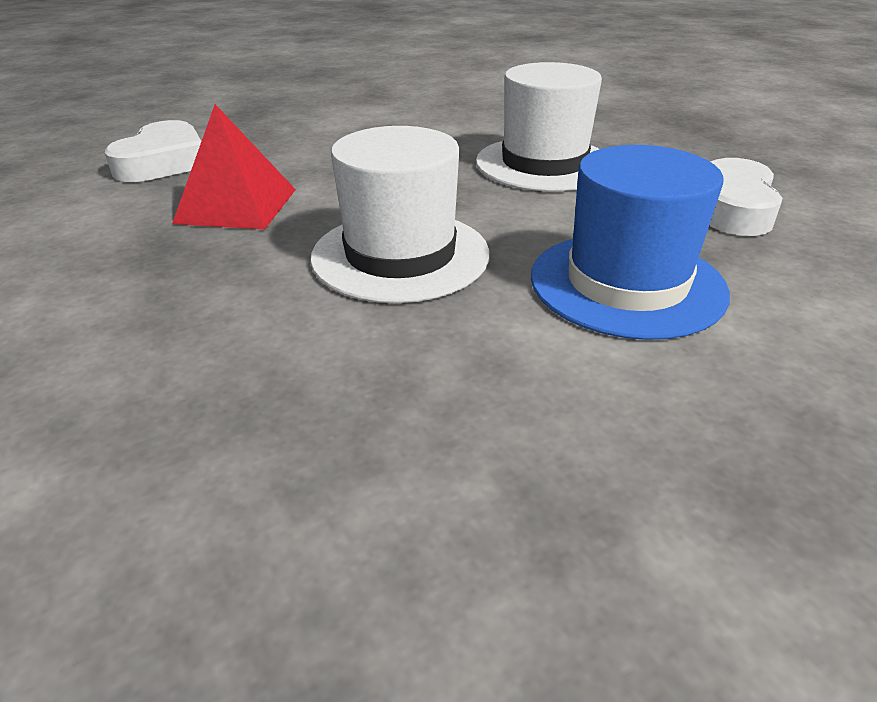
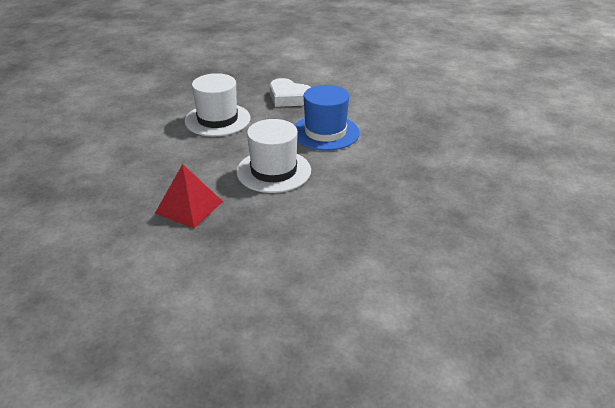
camera: 70 degrees left, 0 degrees up
white heart [105,120,201,182] -> none

